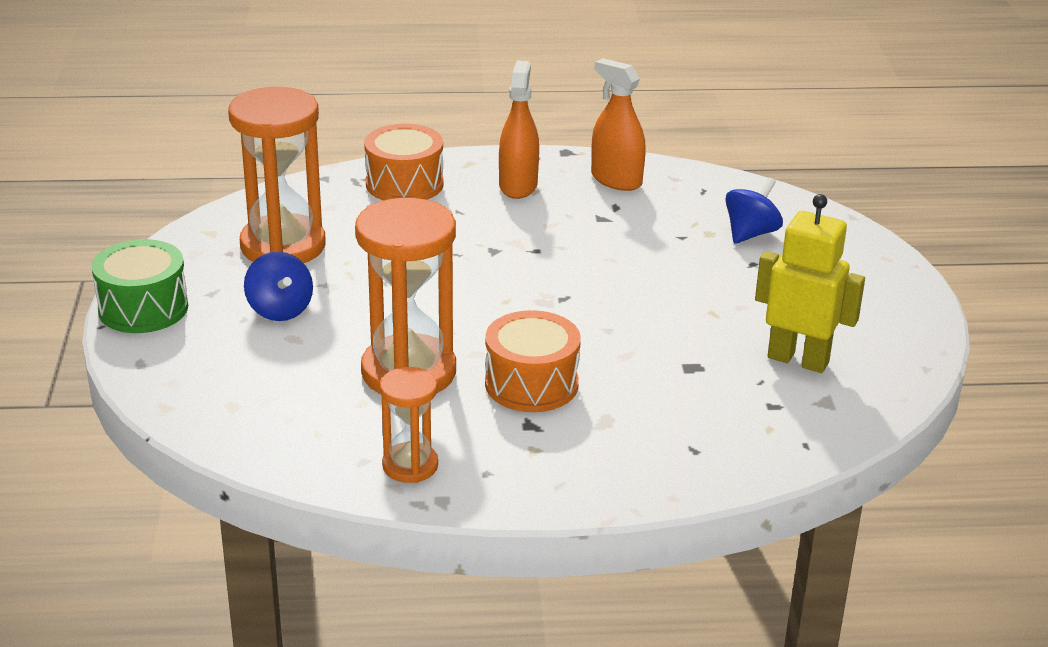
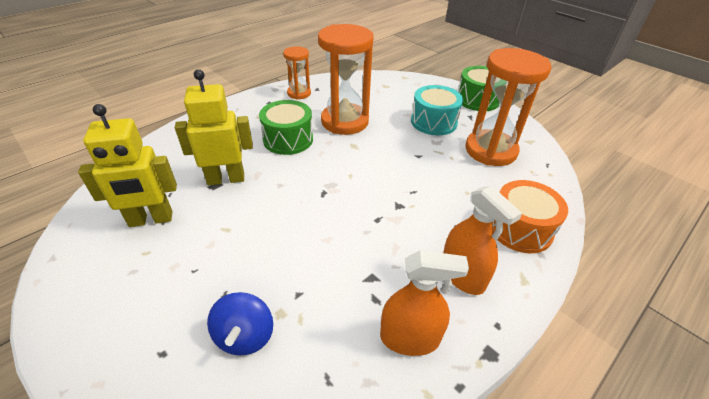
camera: 140 degrees right, 10 degrees up
blue spinning top [244,252,313,321] -> turquoise drum [411,85,463,135]
orange drum [485,310,581,412] -> green drum [259,100,313,155]
none -> yellow robot [175,69,253,185]

